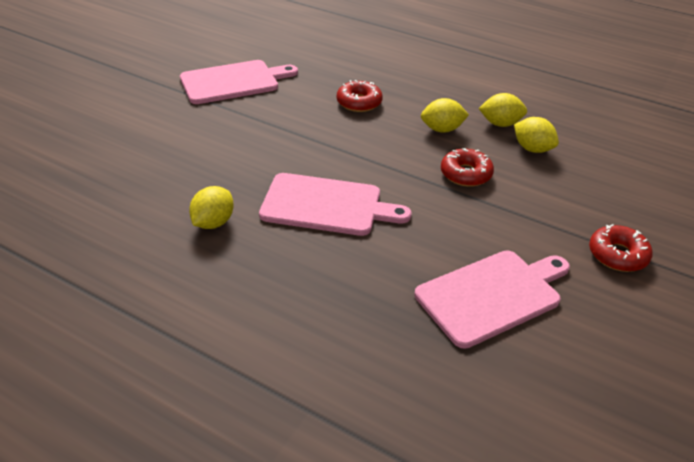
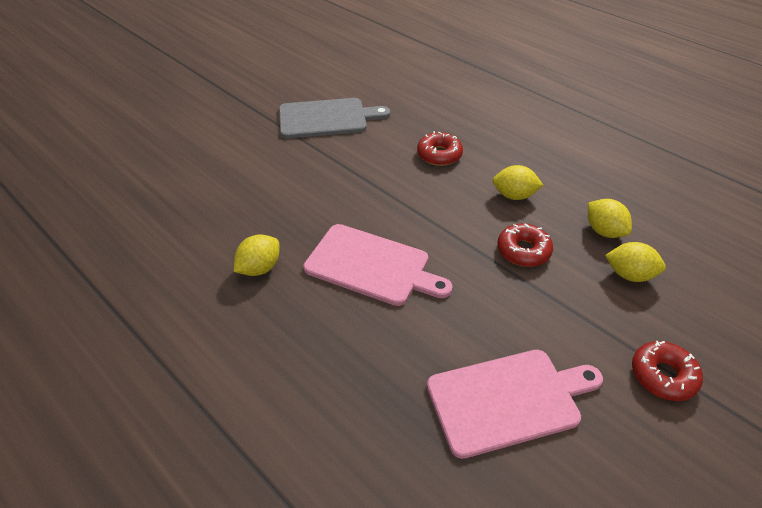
camera: 15 degrees right, 5 degrees up
pink cutting board [180,60,298,104] -> grey cutting board [279,98,390,138]
yellow lemon [479,93,527,127] -> yellow lemon moved to [605,242,666,282]

